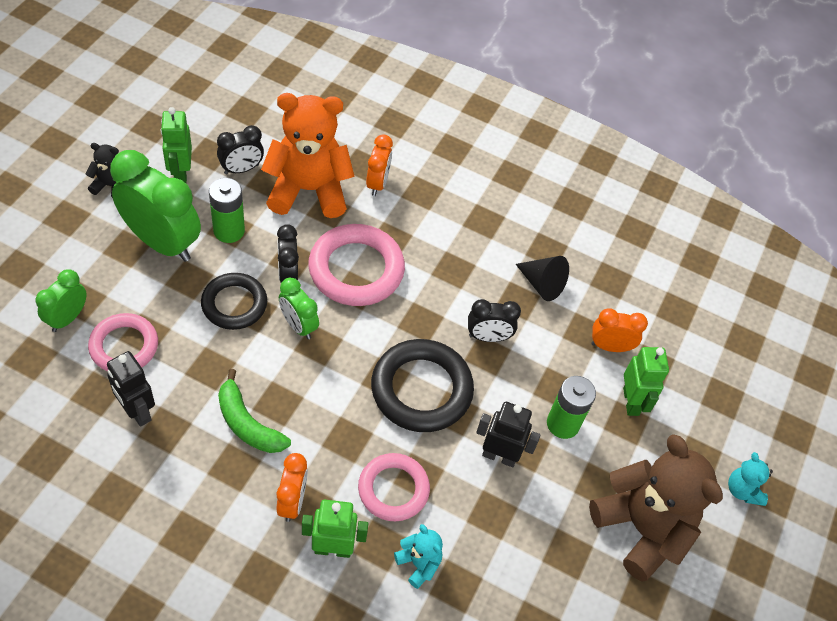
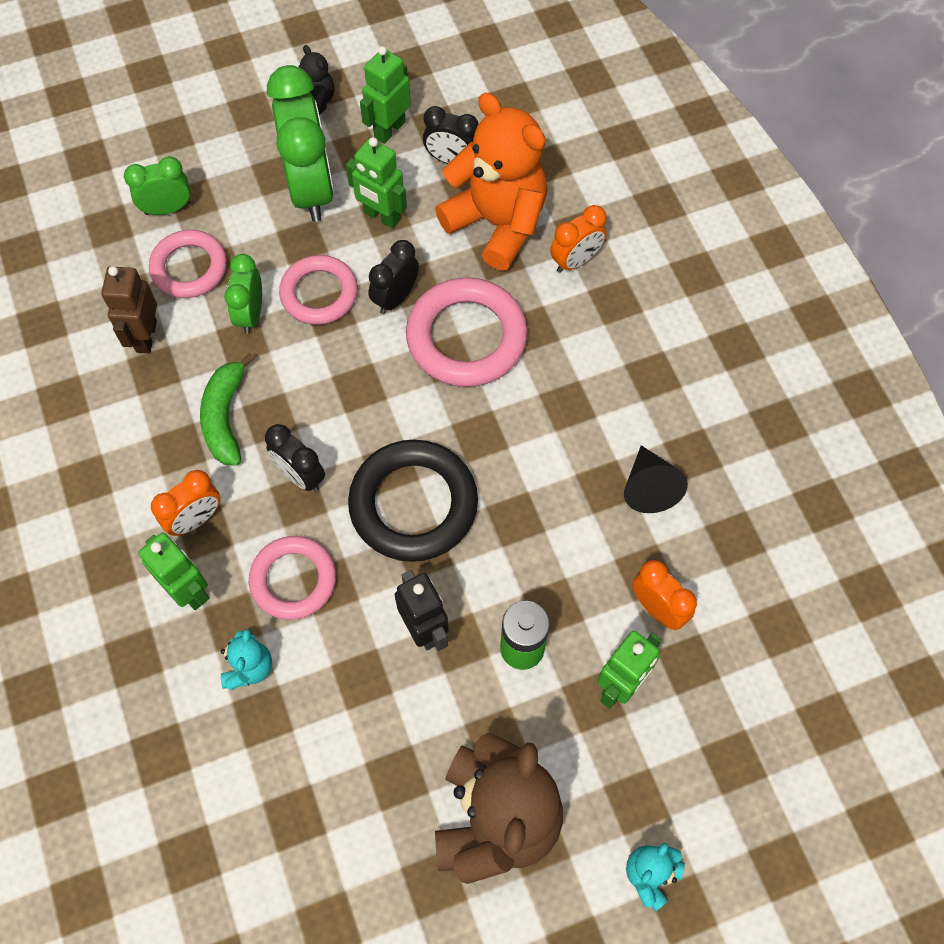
camera: 50 degrees right, 10 degrees up
black robot [107,351,155,427] -> brown robot [101,266,157,353]
black ring [201,273,267,330] -> pink ring [279,255,358,325]
green battery [209,178,245,243] -> green robot [346,137,407,229]
green clock [279,278,319,339] -> green clock moved to [224,254,262,334]
black clock [468,299,521,342] -> black clock moved to [265,424,325,492]

